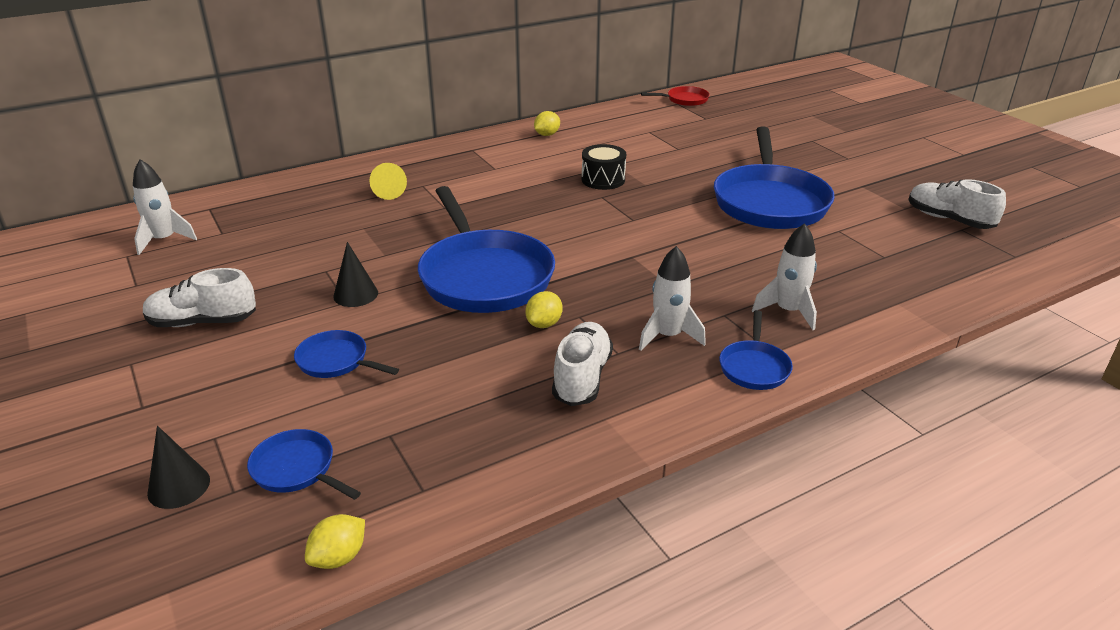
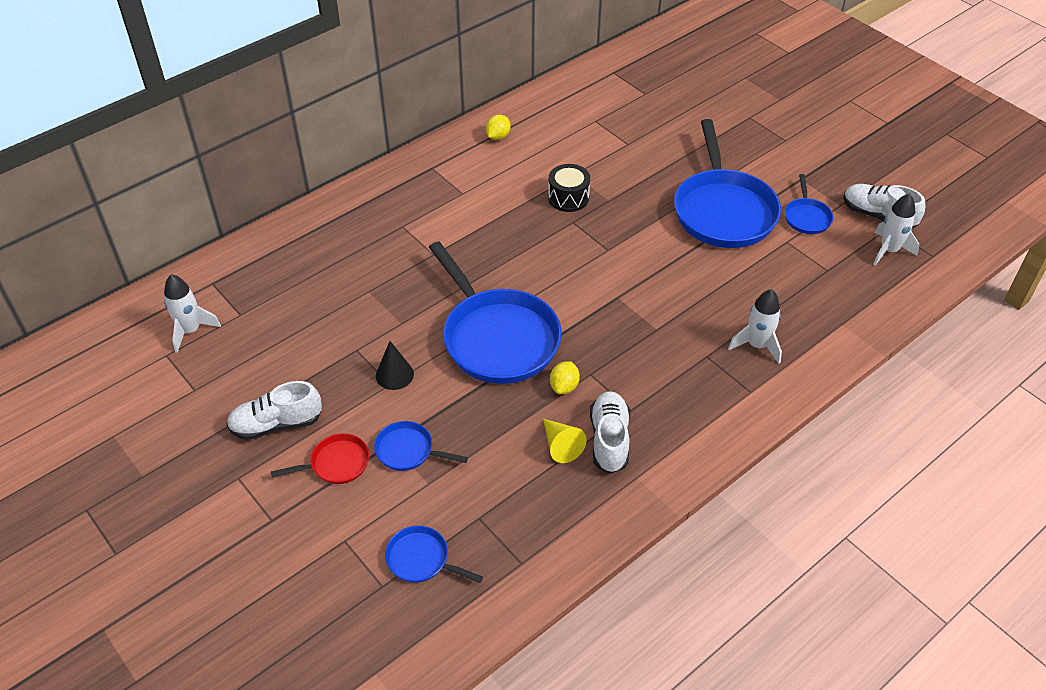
camera: 10 degrees left, 15 degrees up
black cone [147,426,210,509] -> none
yellow lemon [305,514,365,569] -> none
yellow cone [369,163,407,200] -> yellow cone moved to [543,419,587,463]
white rocket [639,246,706,351] -> white rocket moved to [873,193,919,266]
red pan [641,86,710,106] -> red pan moved to [271,433,369,484]
blue pan [719,310,793,390] -> blue pan moved to [785,174,834,234]

